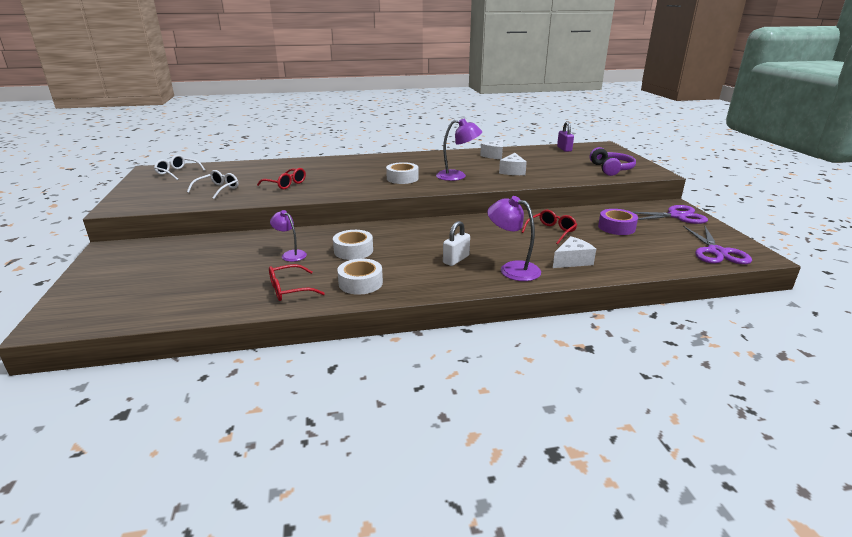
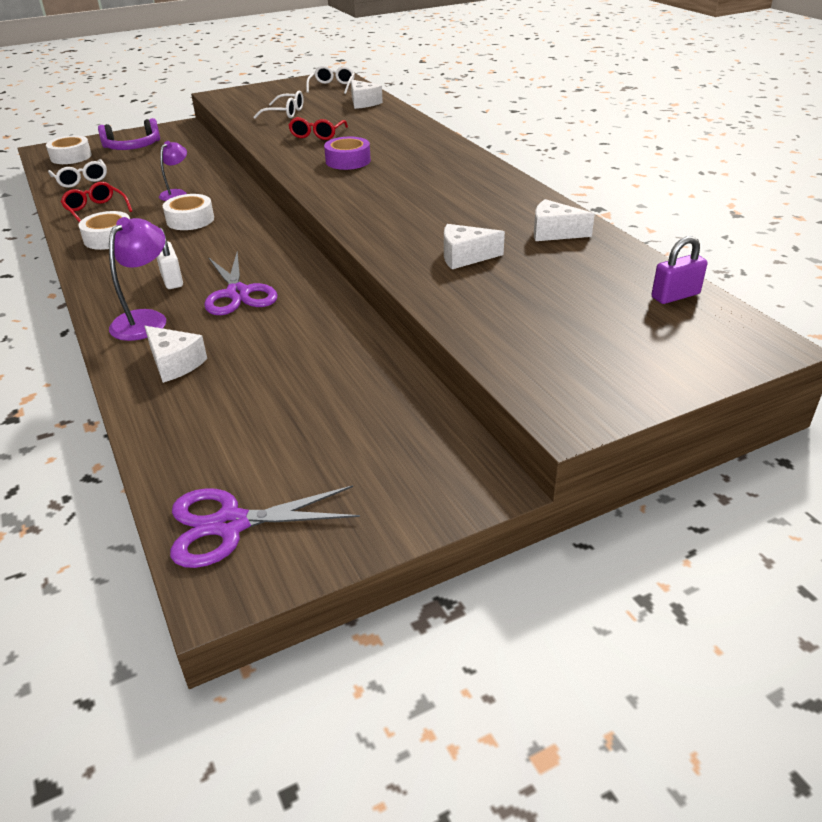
camera: 75 degrees right, 10 degrees up
white tape [386,162,418,184] -> white tape moved to [46,135,92,164]
purple lamp [436,118,482,181] -> none
white padlock [443,221,470,266] -> white padlock turned 45 degrees clockwise [156,228,183,289]
red glasses [522,210,577,244] -> none
purple headphones [590,147,636,176] -> purple headphones moved to [98,118,160,150]
purple tape [598,209,638,235] -> purple tape moved to [324,137,371,170]
purple scissors [633,205,708,224] -> purple scissors moved to [204,251,278,315]
none -> white glasses [48,159,107,188]
none -> white cheese [351,79,383,109]

